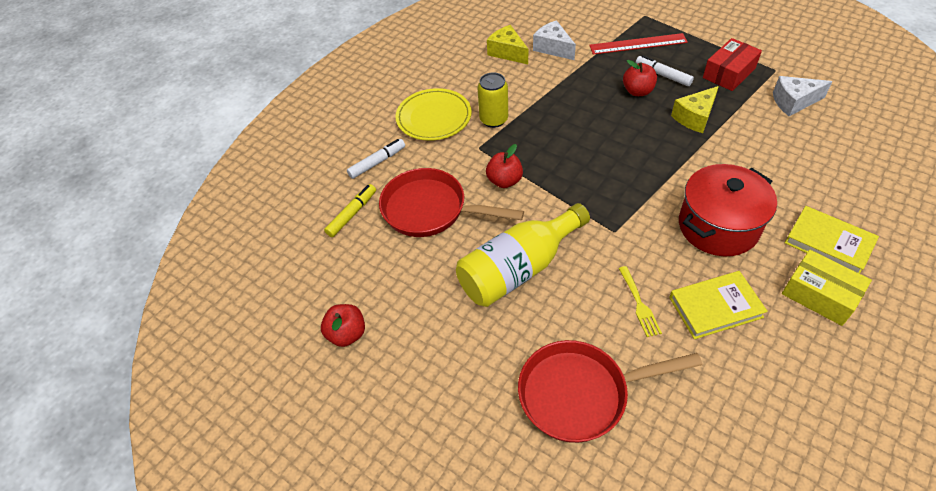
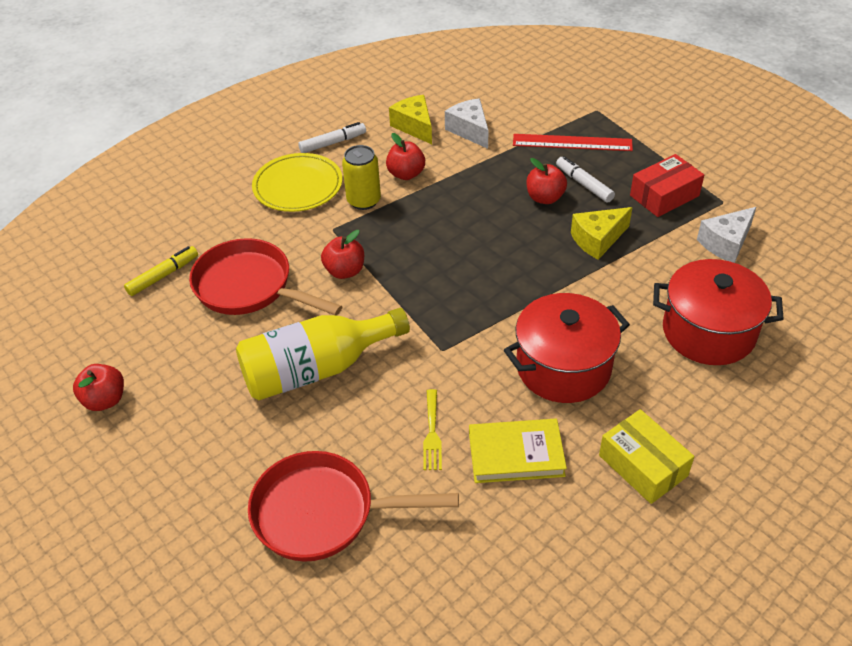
camera: 10 degrees right, 5 degrees down
white marker [347,139,405,179] -> white marker moved to [298,122,366,153]
white cheese [773,76,833,116] -> white cheese turned 45 degrees counterclockwise [697,207,756,263]
yellow book [785,206,879,274] -> none
none -> red apple [386,133,425,180]
none -> red pot [653,259,784,365]

